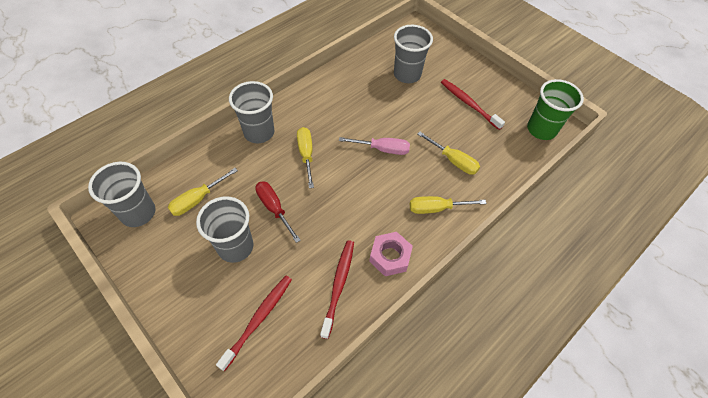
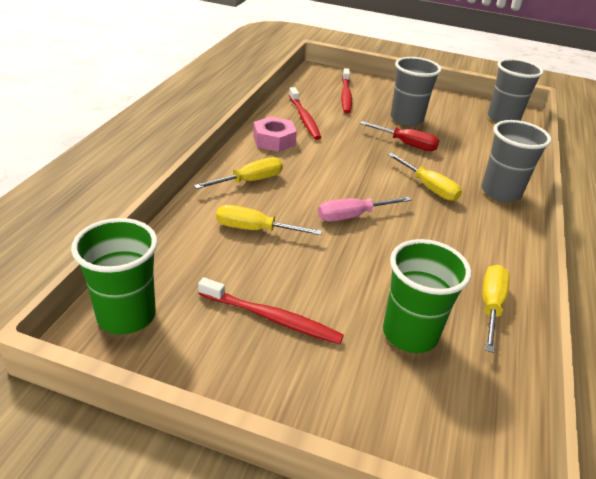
camera: 150 degrees right, 20 degrees down
yellow screwdriver [168,168,238,216] -> yellow screwdriver moved to [482,265,510,353]
grey cup [394,25,433,83] -> green cup [383,239,472,353]

